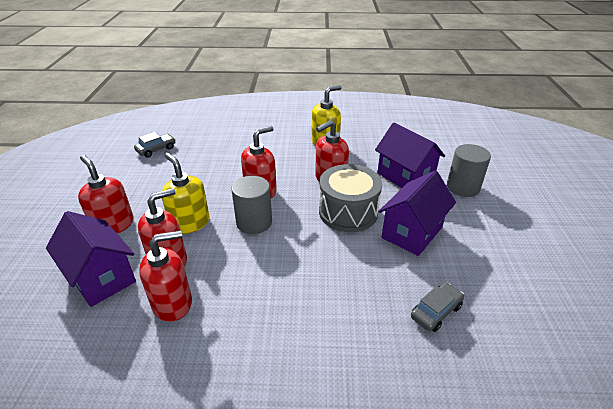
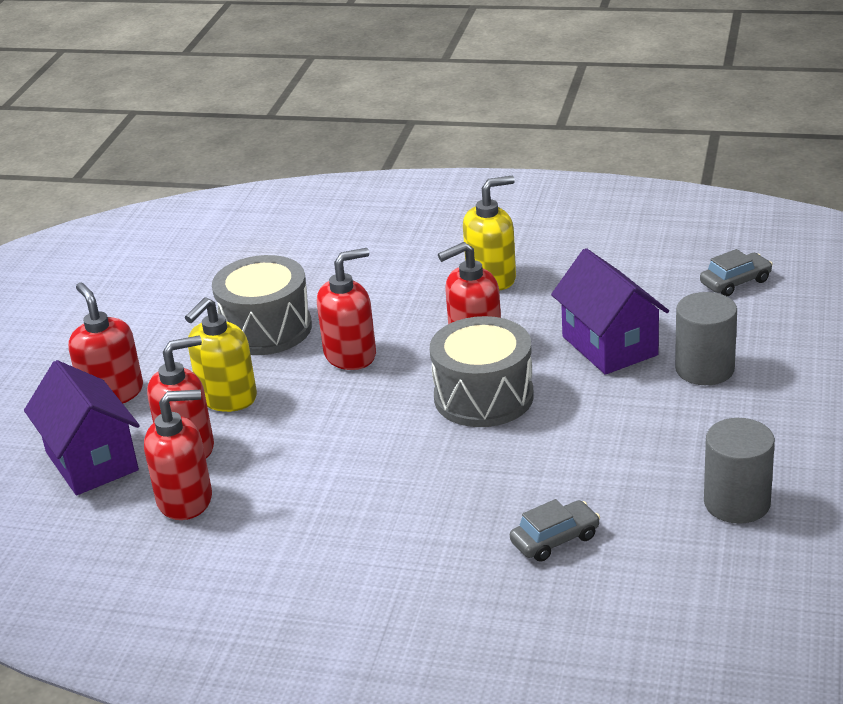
camera: 15 degrees right, 5 degrees down
grey car [134,132,176,158] -> grey car moved to [700,249,773,296]
yellow soap dispenser [162,153,209,234] -> yellow soap dispenser turned 120 degrees counterclockwise [185,297,257,412]
grey cylinder [231,176,272,234] -> grey cylinder moved to [704,418,775,524]
purple house [378,171,456,256] -> none
none -> grey drum [212,255,312,355]

